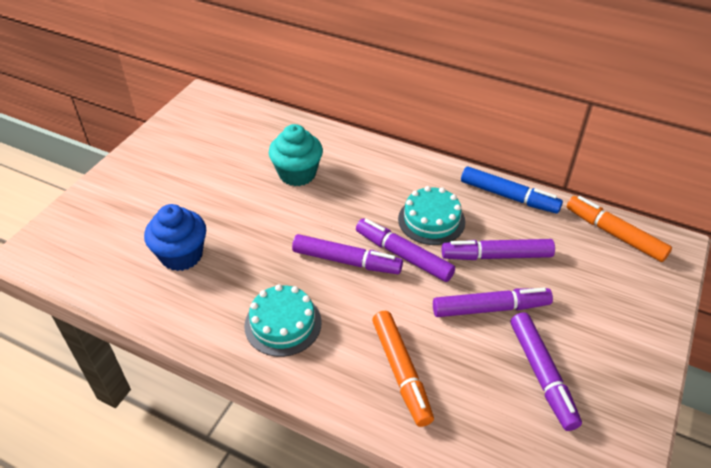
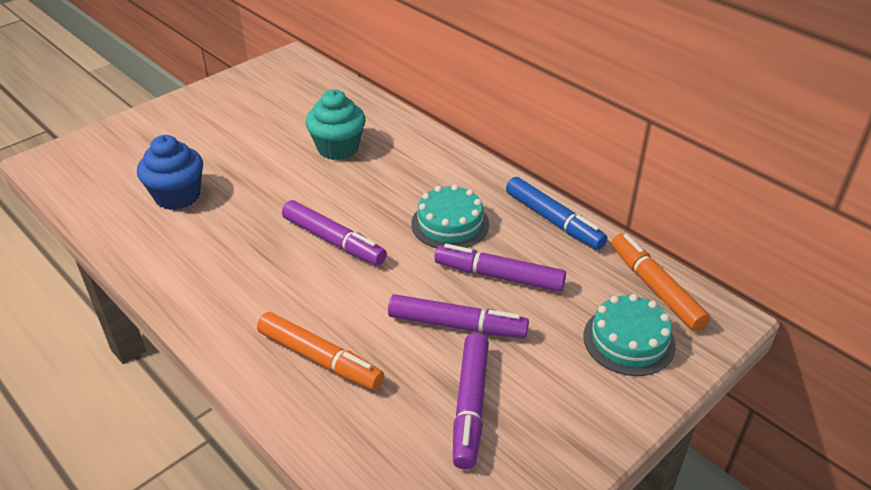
camera: 20 degrees right, 5 degrees down
turquoise cake [244,284,322,357] -> turquoise cake moved to [583,294,676,376]
purple marker [356,219,455,282] -> none
orange marker [372,311,434,427] -> orange marker turned 60 degrees counterclockwise [257,312,384,390]

